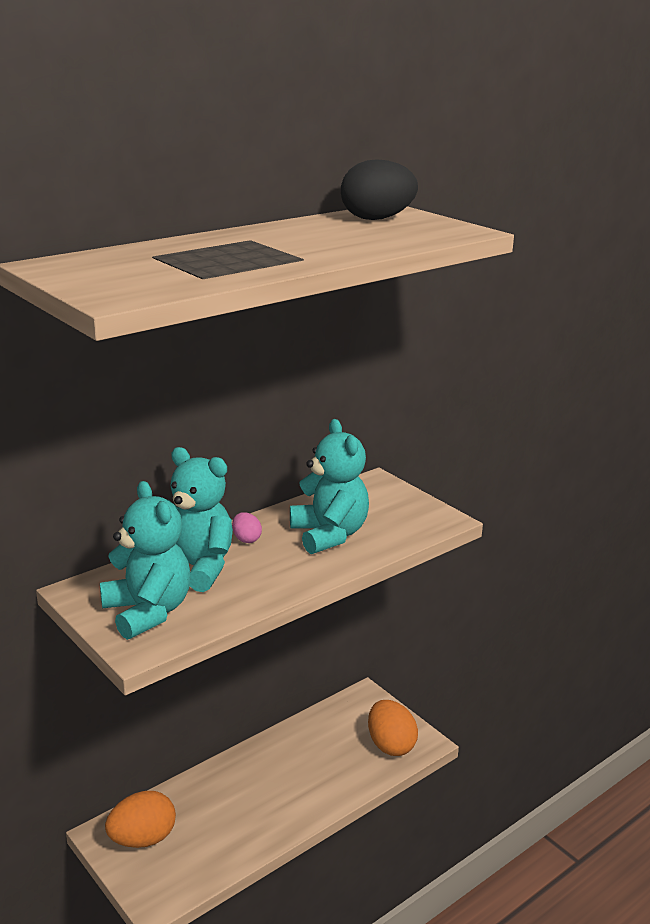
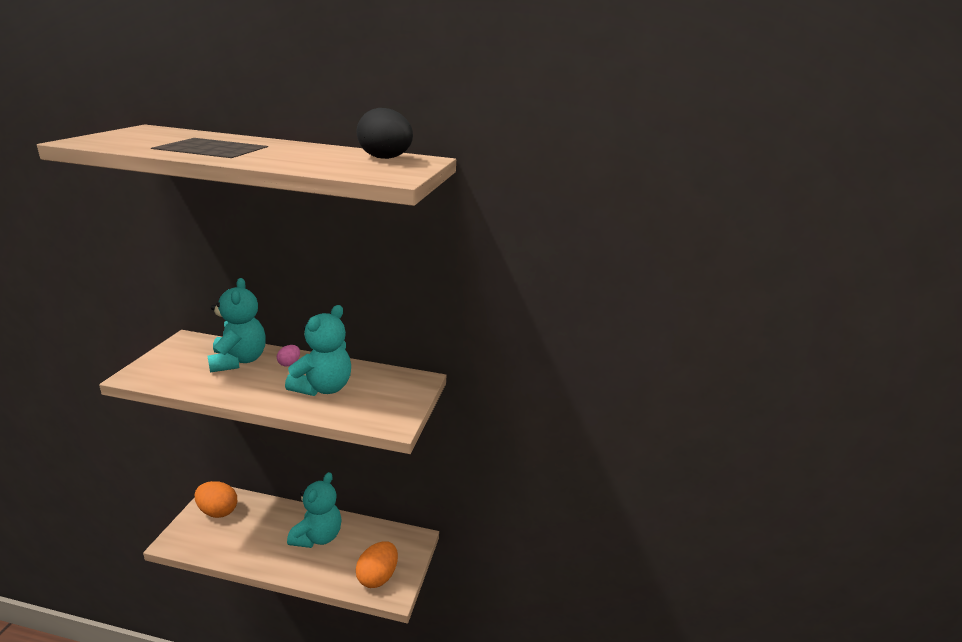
camera: 50 degrees right, 0 degrees up
turquoise teddy bear [100,481,190,640] -> turquoise teddy bear moved to [287,472,342,548]

